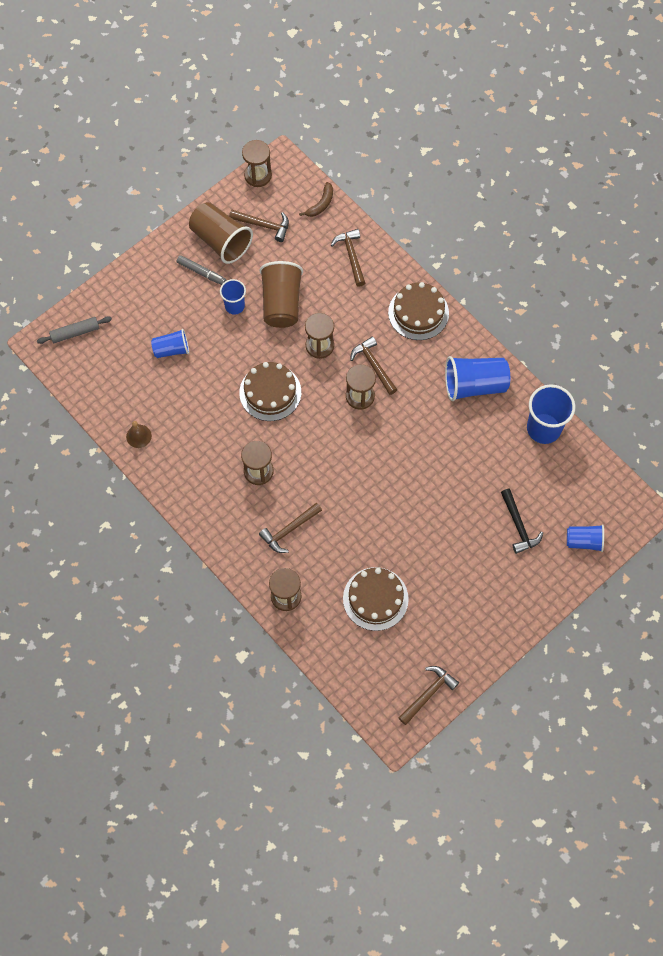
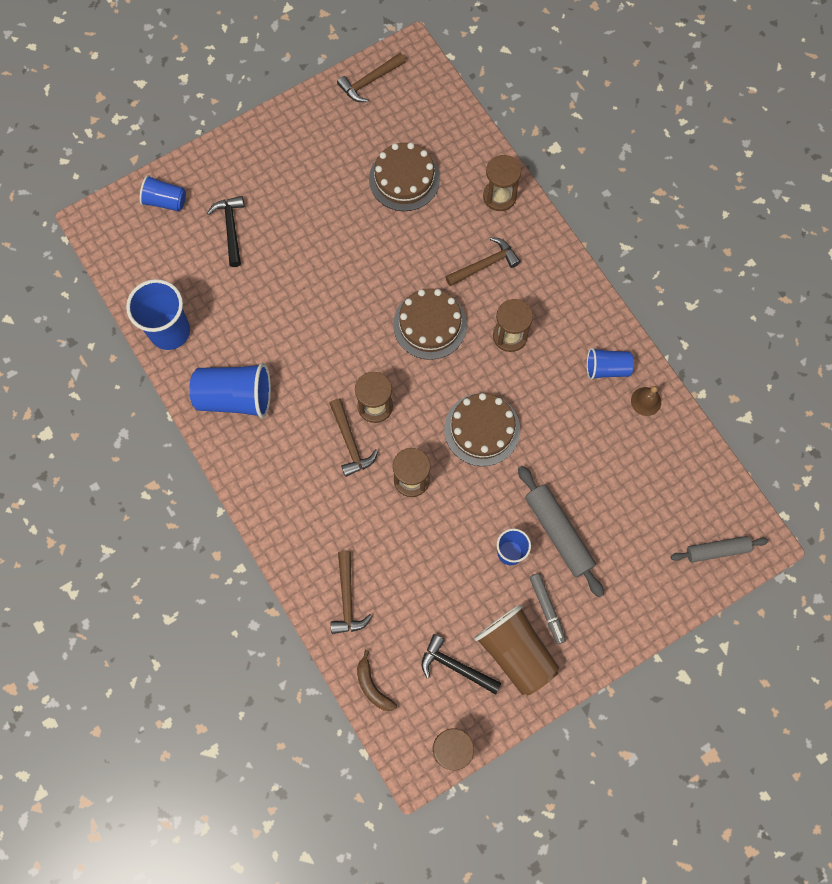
camera: 170 degrees left, 5 degrees up
blue cup [151,329,189,358] -> blue cup moved to [587,348,634,380]
grey marker [177,255,226,285] -> grey marker turned 150 degrees counterclockwise [530,573,566,644]
brown hammer [229,210,289,242] -> black hammer [422,634,501,695]
brown cup [259,261,303,328] -> none
brown banana [299,182,333,217] -> brown banana turned 75 degrees counterclockwise [357,650,397,711]
brown cake [388,282,449,340] -> brown cake moved to [393,288,467,360]
none -> grey rolling pin [518,466,604,597]

